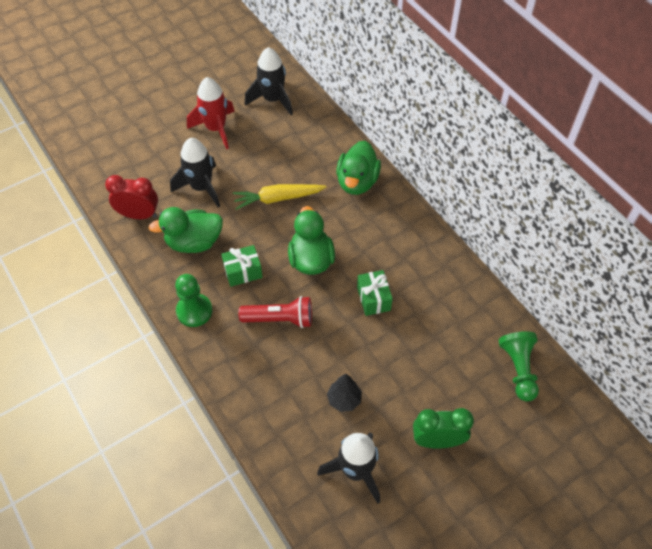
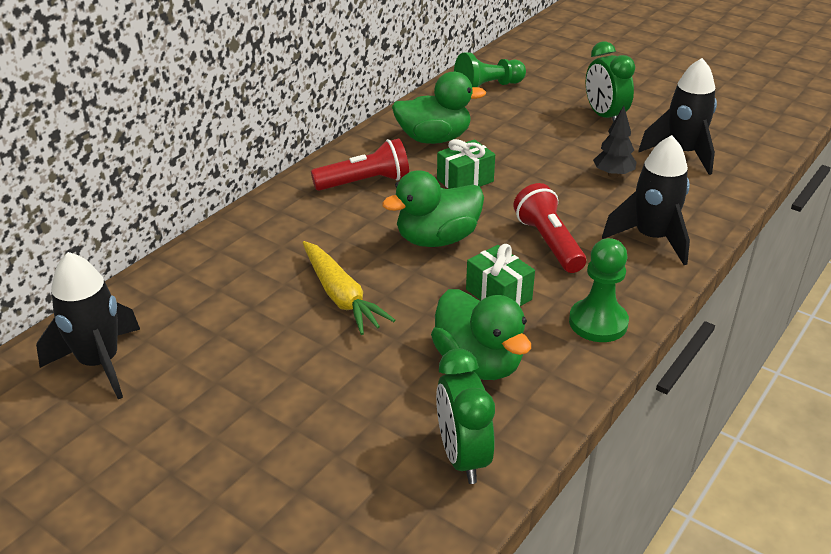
camera: 110 degrees left, 20 degrees down
red clock [105,175,158,219] -> green clock [436,349,495,484]
black rocket [170,138,220,208] -> black rocket moved to [602,135,690,265]
red rocket [187,77,235,149] -> none
green duck [336,141,381,195] -> green duck moved to [392,72,486,144]
none -> red flashlight [311,138,409,191]

